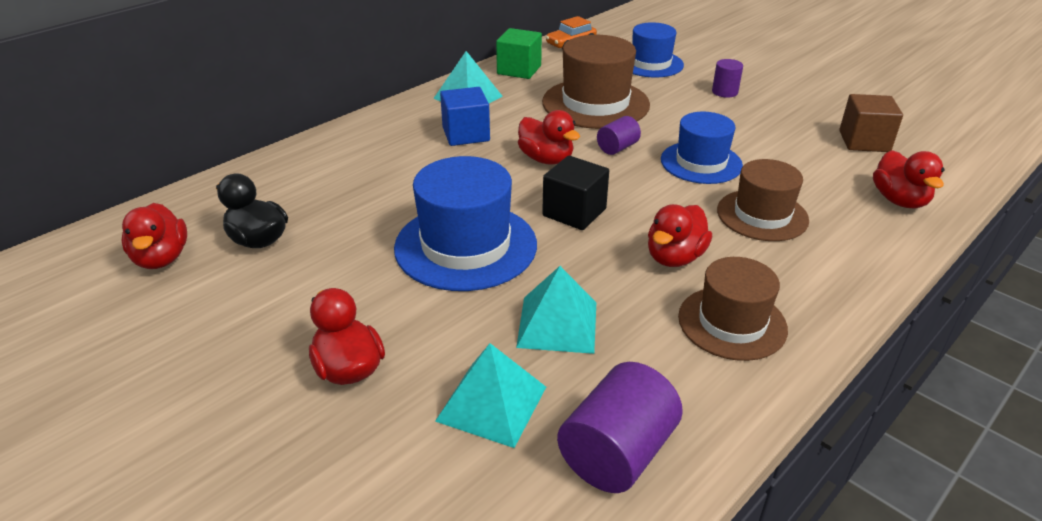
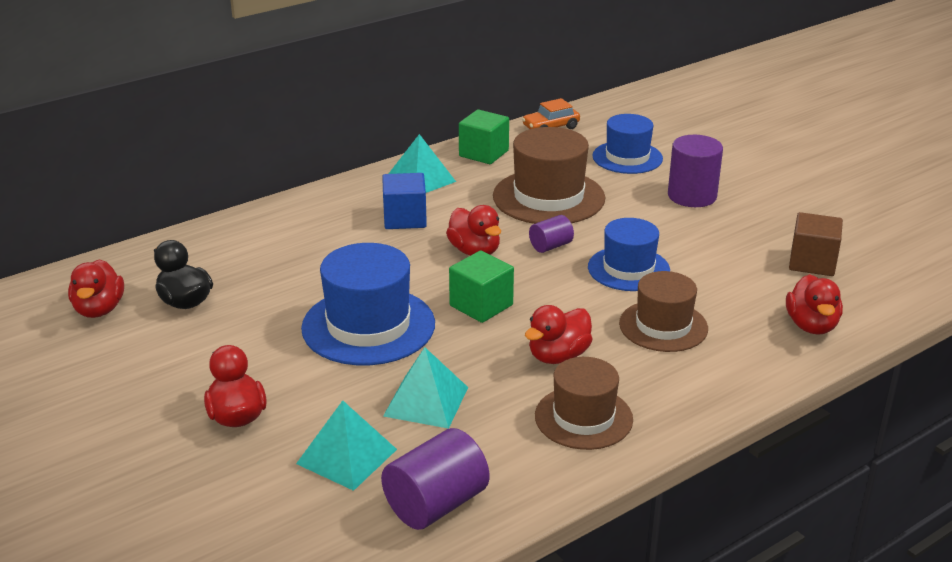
camera: 10 degrees right, 5 degrees down
black cube [542,156,609,230] -> green cube [449,251,514,323]
purple cylinder [712,59,743,98] -> purple cylinder [668,135,723,207], size x1.77

